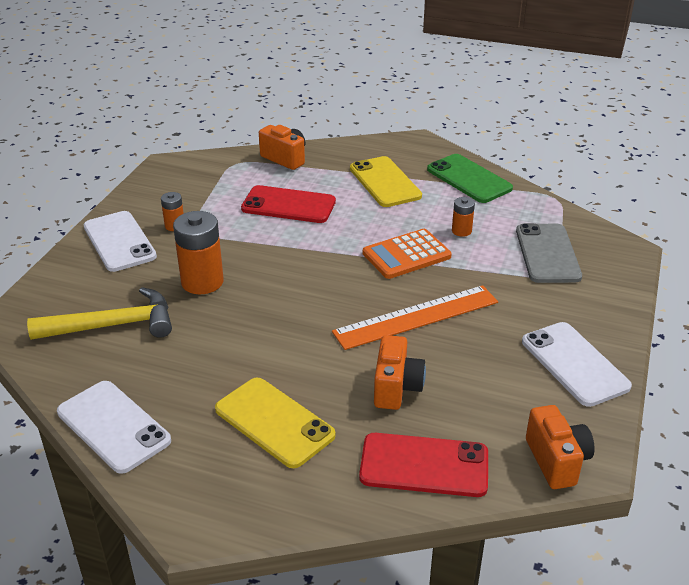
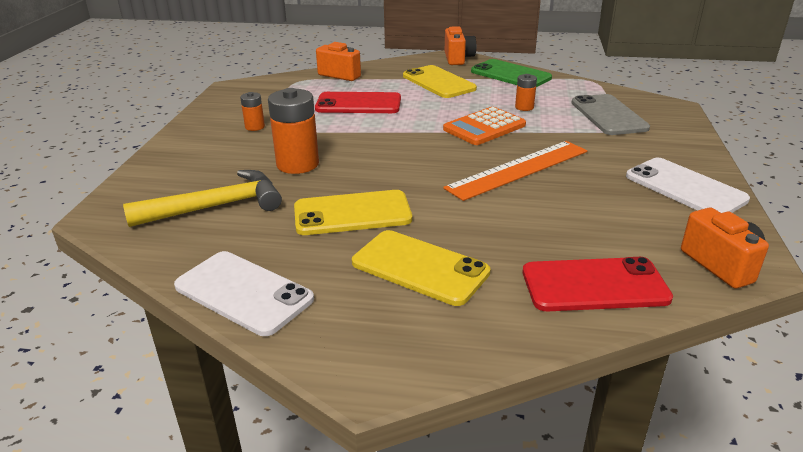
camera: 10 degrees left, 5 degrees down
white phone [83,211,157,272] -> none
orange camera [374,335,426,410] -> orange camera moved to [445,26,476,65]
none -> yellow phone [294,190,412,235]

